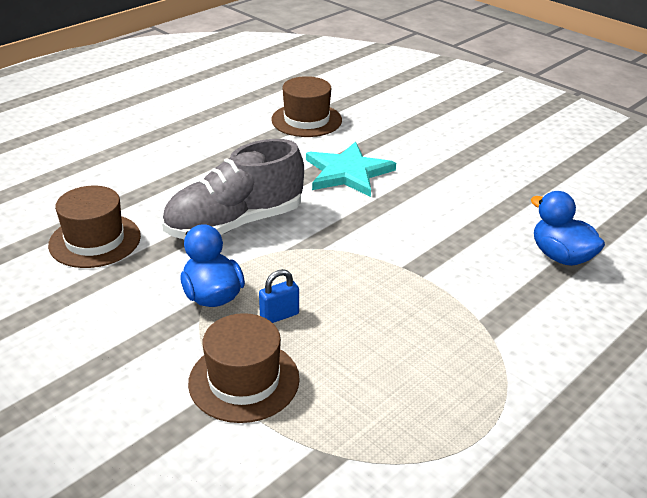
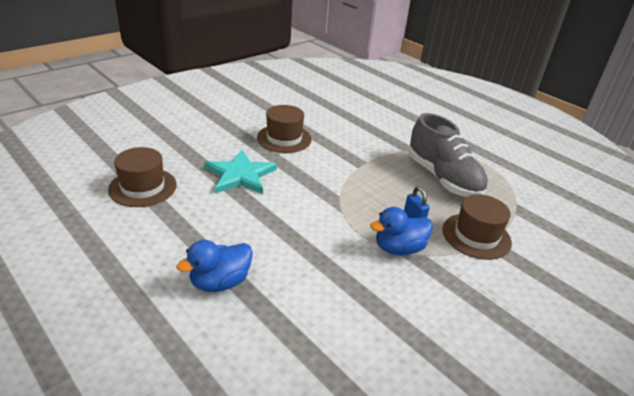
camera: 90 degrees left, 0 degrees up
brown hat [48,186,141,268] -> brown hat moved to [257,105,312,153]
grey shoe [162,139,304,239] -> grey shoe moved to [408,113,488,197]
blue duck [531,191,605,266] -> blue duck moved to [176,240,253,292]

